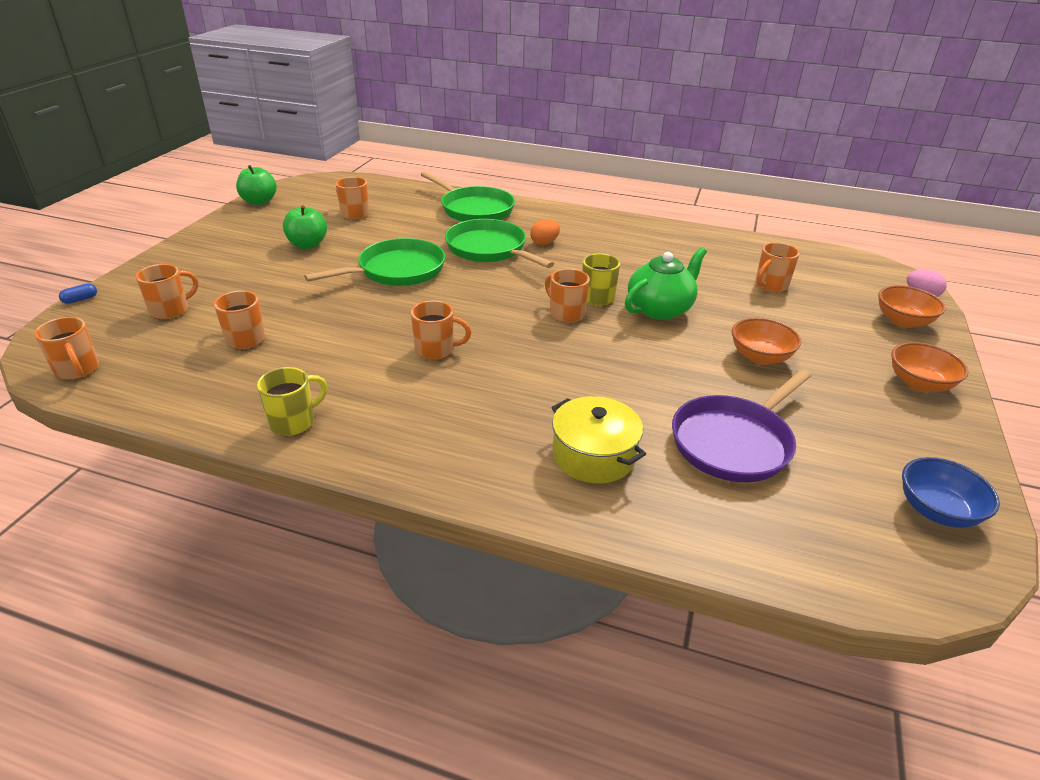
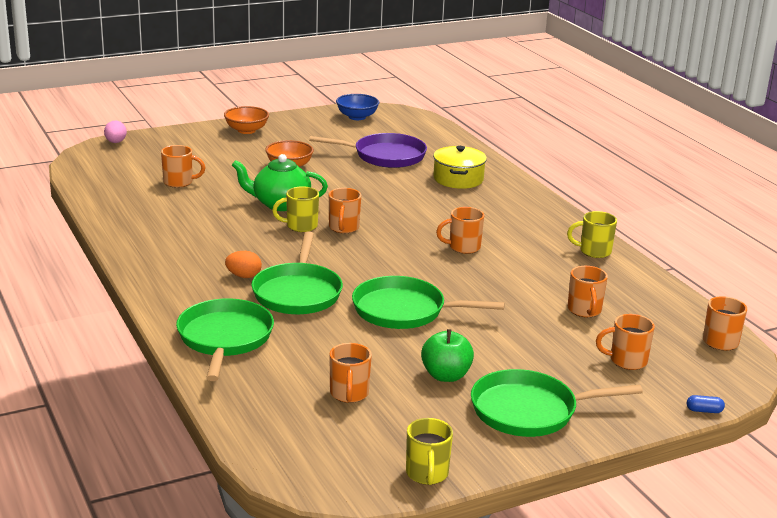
camera: 135 degrees left, 10 degrees down
green apple [236,165,277,205] -> yellow mug [406,418,453,485]
orange mug [411,301,471,360] -> orange mug turned 60 degrees counterclockwise [436,207,484,254]
orange bowl [878,285,946,328] -> none
none -> green pan [471,369,643,437]

